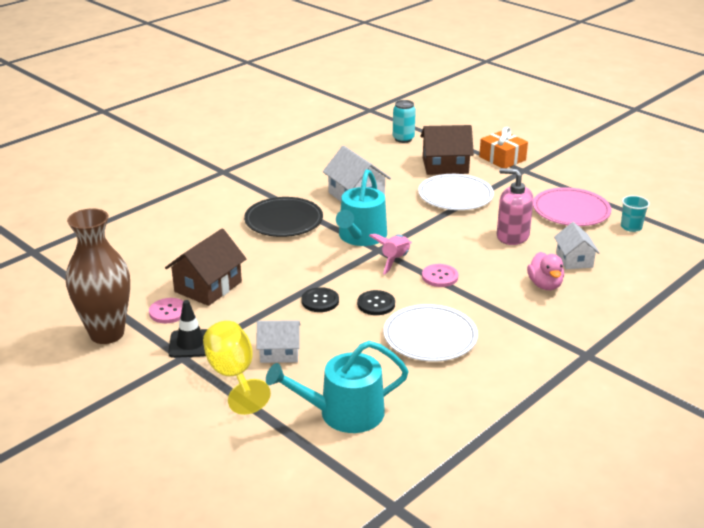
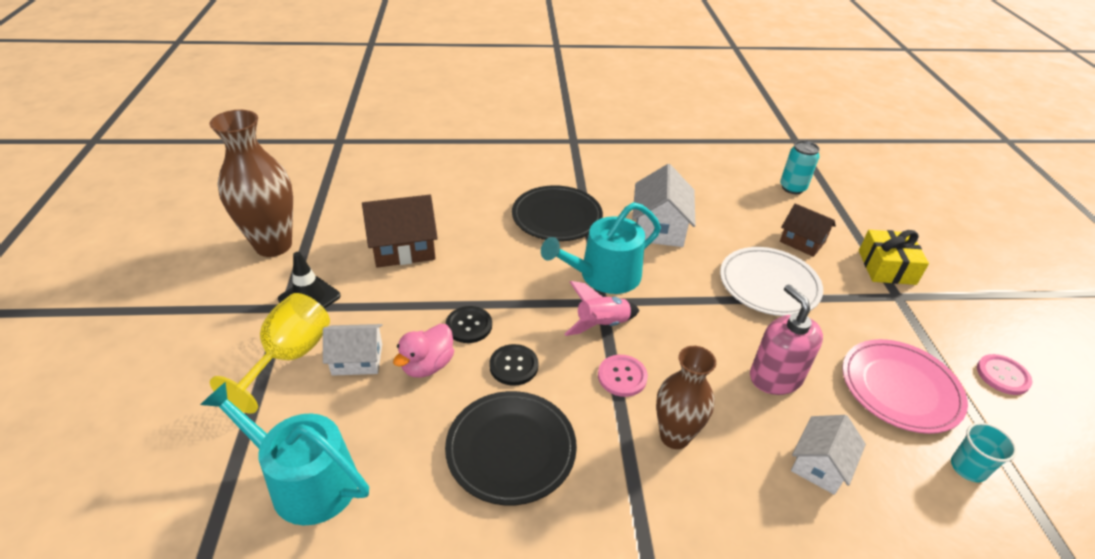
camera: 40 degrees right, 10 degrees up
pink button [149,298,183,323] -> pink button moved to [977,354,1033,395]
white house [256,320,301,363] -> white house turned 45 degrees counterclockwise [323,324,383,376]
white plate [384,304,478,362] -> black plate [445,391,577,505]
brown house [420,125,474,175] -> brown house [780,203,836,257], size x0.66
orange gift [479,127,528,168] -> yellow gift [859,230,929,285]
pink duck [527,252,564,290] -> pink duck moved to [393,324,454,377]
none -> brown vase [656,346,716,449]

